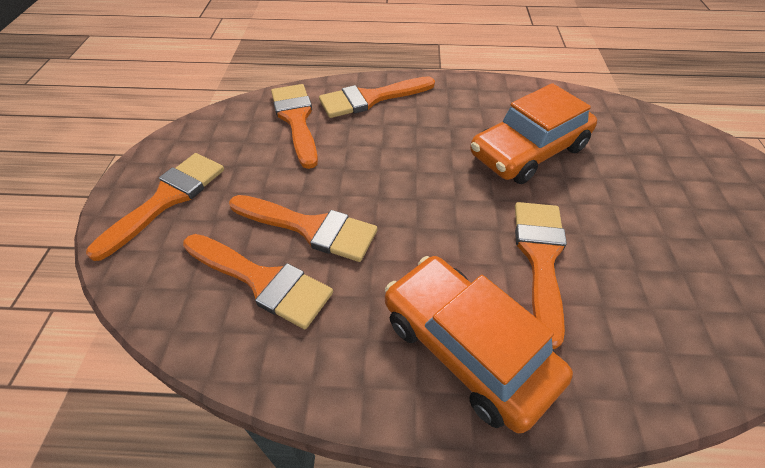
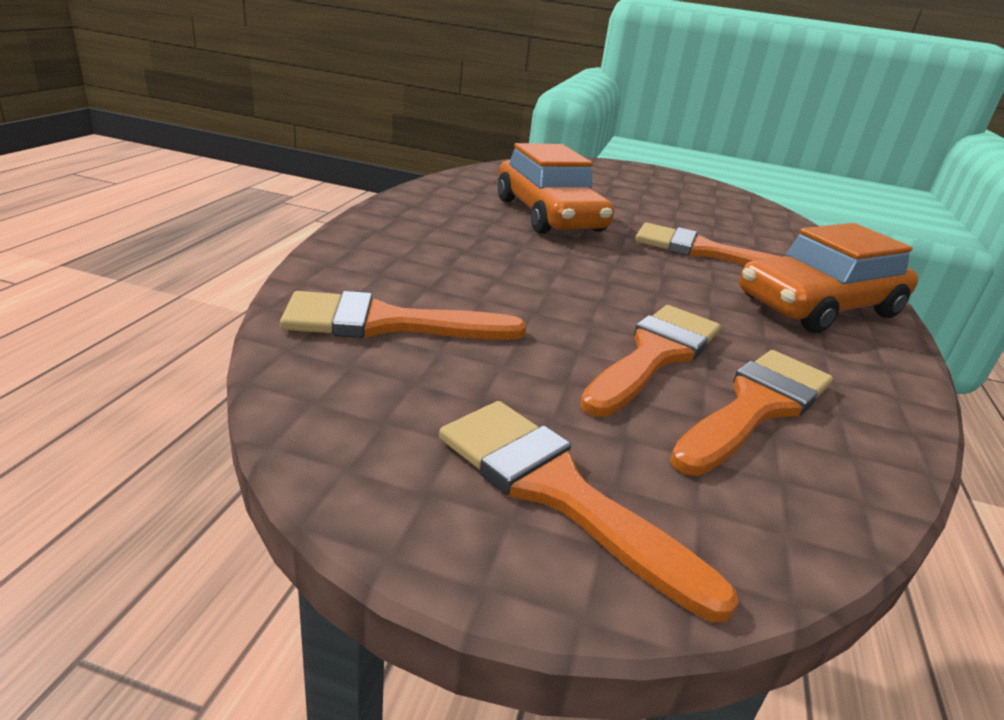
camera: 80 degrees left, 20 degrees down
orange brush [319,76,435,118] -> none

